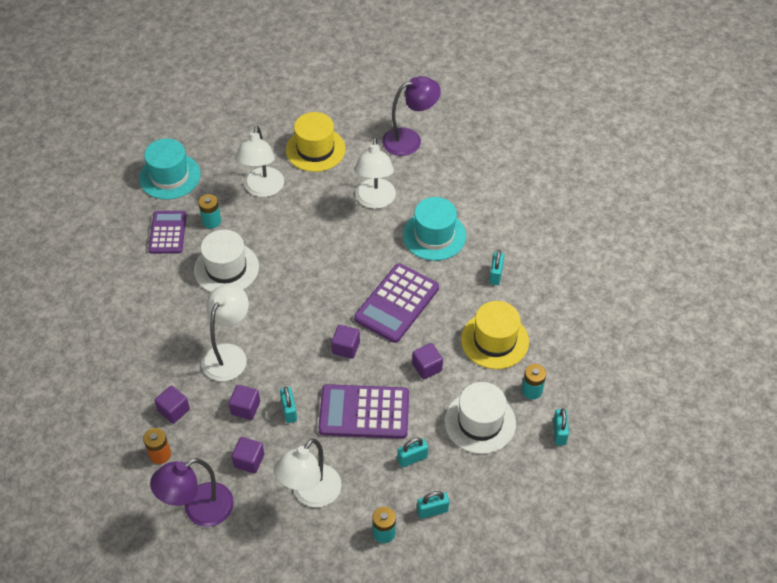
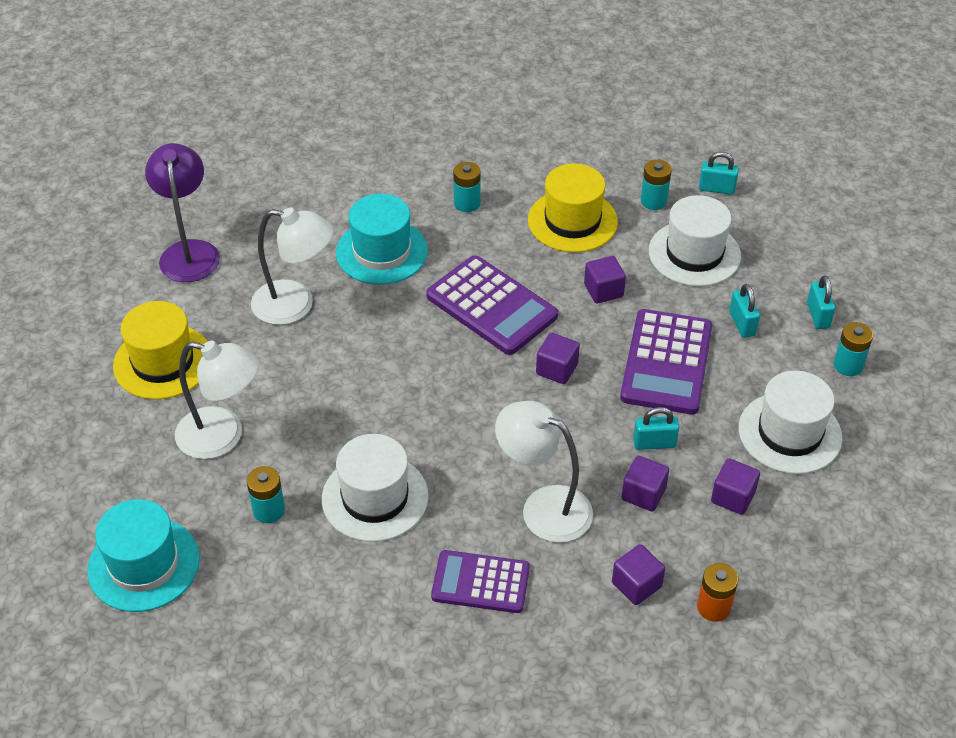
camera: 80 degrees left, 5 degrees down
purple calculator [148,211,187,254] -> purple calculator moved to [431,550,530,613]
purple lamp [150,458,234,527] -> none
white lamp [274,438,342,507] -> white hat [739,370,843,474]
turquoise padlock [489,250,504,285] -> turquoise battery [453,162,481,212]

